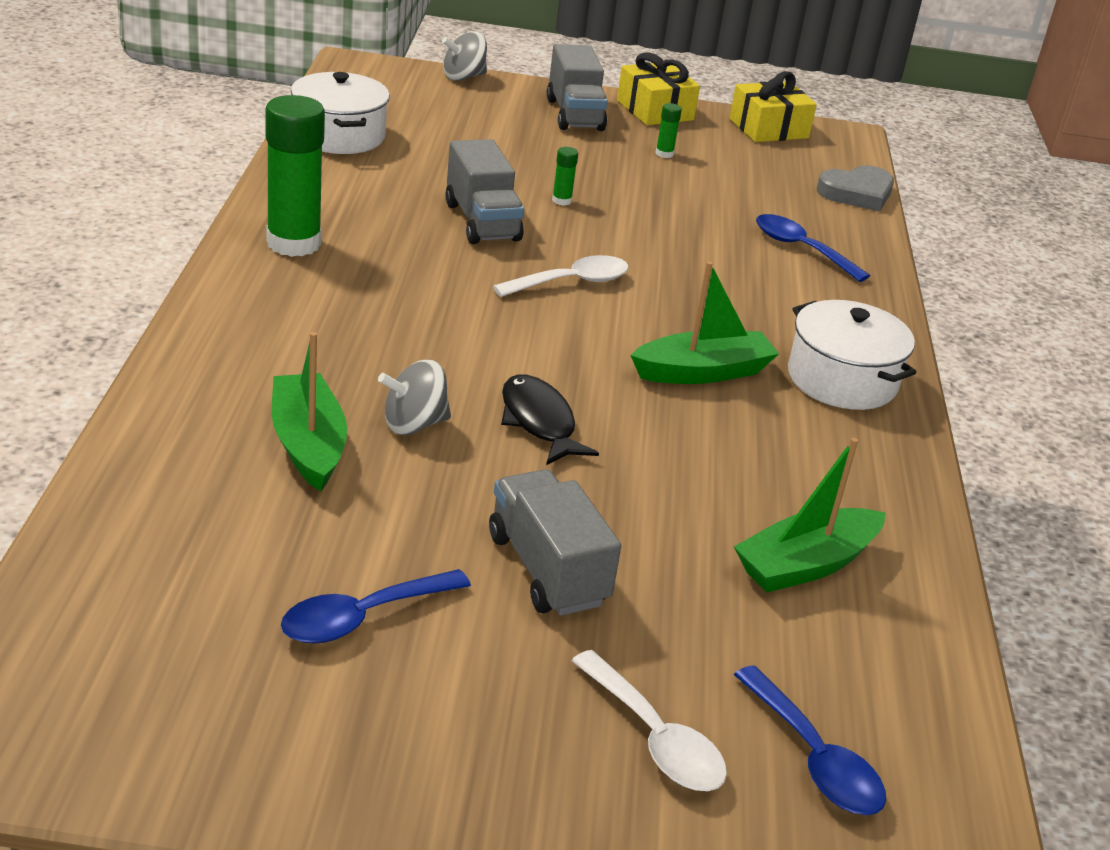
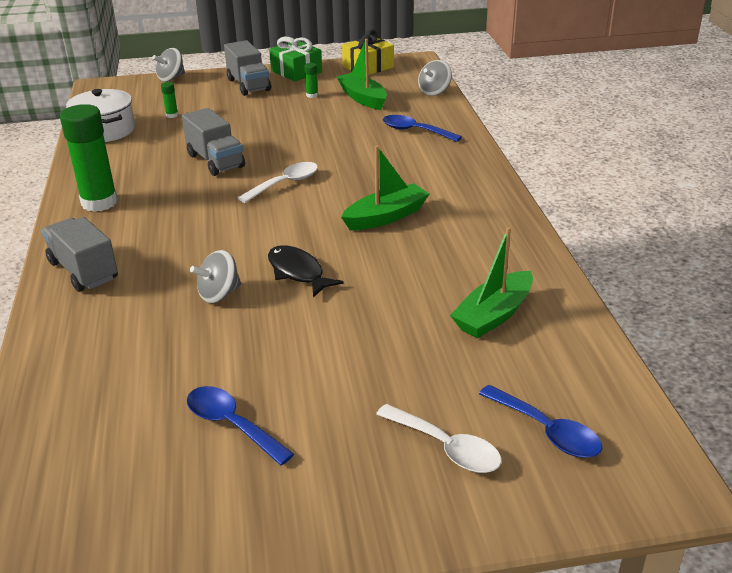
camera: 10 degrees left, 0 degrees up
green boat [272,332,347,492] -> green boat moved to [337,39,387,110]
blue spoon [281,569,471,644] -> blue spoon turned 90 degrees clockwise [187,386,294,466]
grey truck [489,469,621,616] -> grey truck moved to [42,217,118,292]
green glue stick [552,147,578,205] -> green glue stick moved to [161,82,178,118]
yellow gift [617,52,700,125] -> green gift [269,36,322,81]
white pot [788,300,916,410] -> none
grey heart [817,166,894,212] -> grey spinning top [418,60,452,96]

